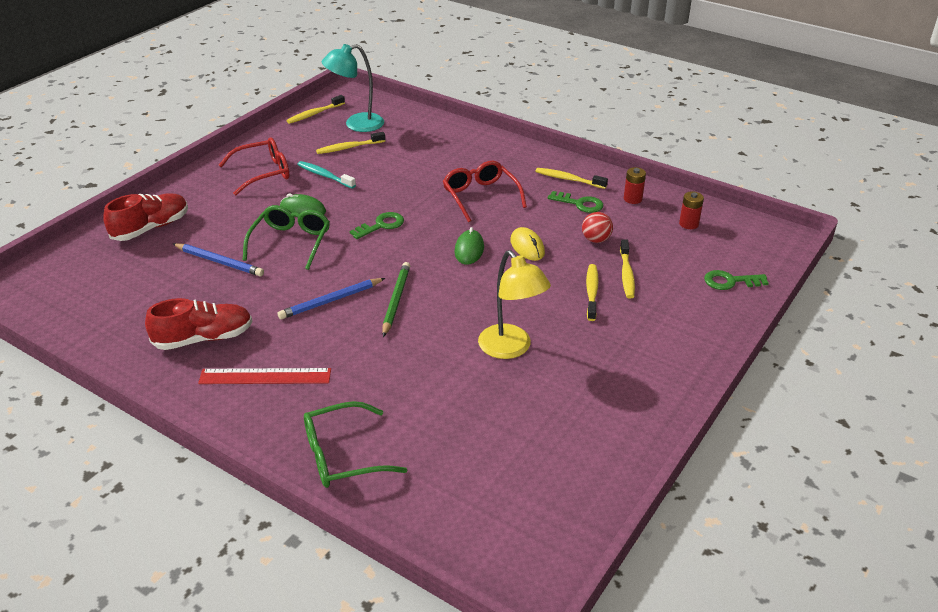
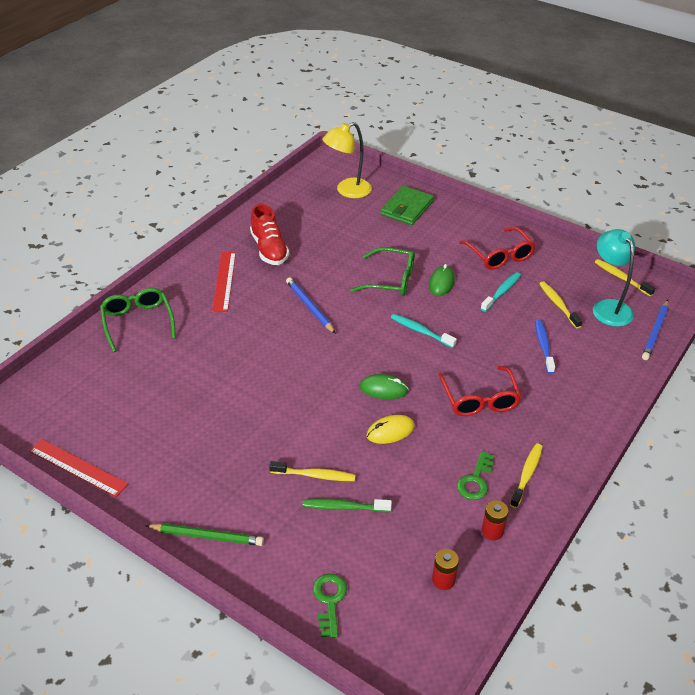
camera: 90 degrees right, 5 degrees up
red shoe [103,193,188,241] -> green wallet [381,186,434,225]
blue pencil [173,243,264,276] -> blue pencil moved to [642,300,668,360]
green key [350,212,404,239] -> turquoise toothbrush [391,314,457,348]
green pencil [383,262,410,337] -> green pencil moved to [145,523,264,546]
red glasses [443,161,527,222] -> red glasses turned 105 degrees clockwise [438,366,521,416]
yellow lamp [478,250,551,359] -> yellow lamp moved to [322,122,372,198]
red ball [582,212,613,243] -> none
yellow toothbrush [620,239,635,298] -> green toothbrush [303,499,392,512]
none -> red ruler [29,439,128,497]
none -> blue toothbrush [535,319,555,374]

